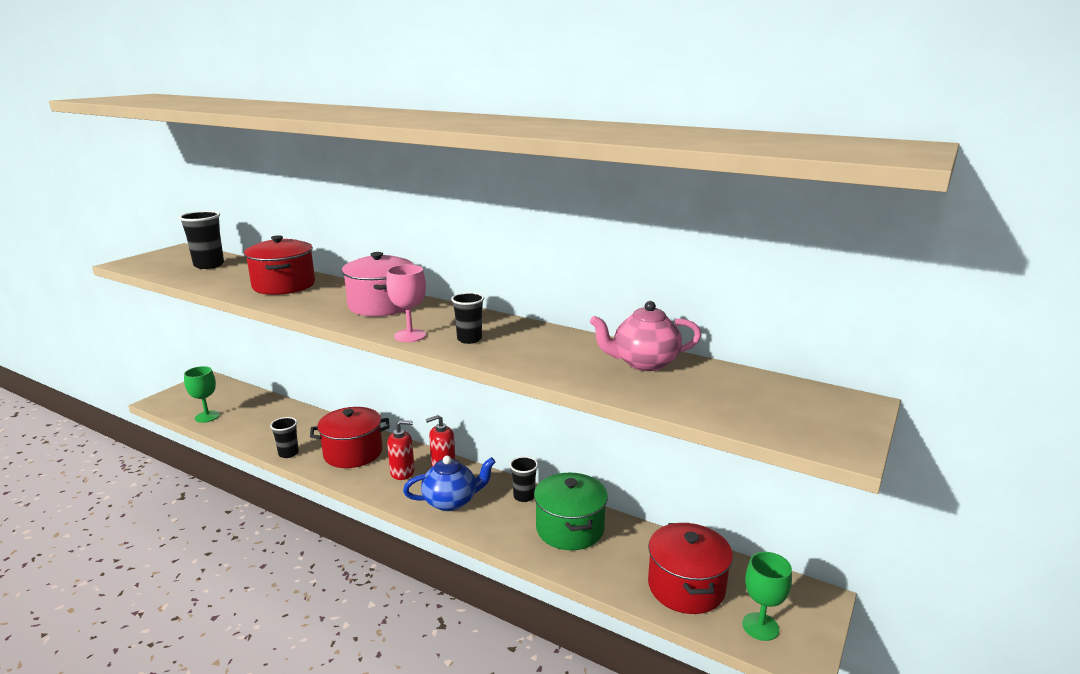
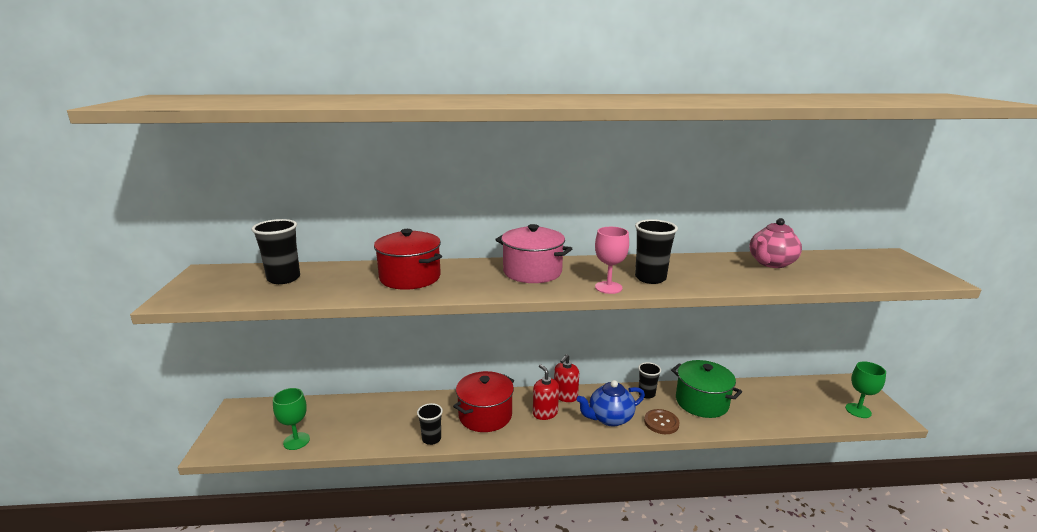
camera: 35 degrees left, 0 degrees up
red soap dispenser [387,420,415,480] -> red soap dispenser turned 75 degrees counterclockwise [533,364,559,420]
blue teapot [403,456,496,511] -> blue teapot turned 150 degrees counterclockwise [577,380,645,426]
black cup [451,292,484,344] -> black cup [635,219,678,284], size x1.52
red pot [648,523,733,614] -> none
none -> brown button [644,409,680,434]

